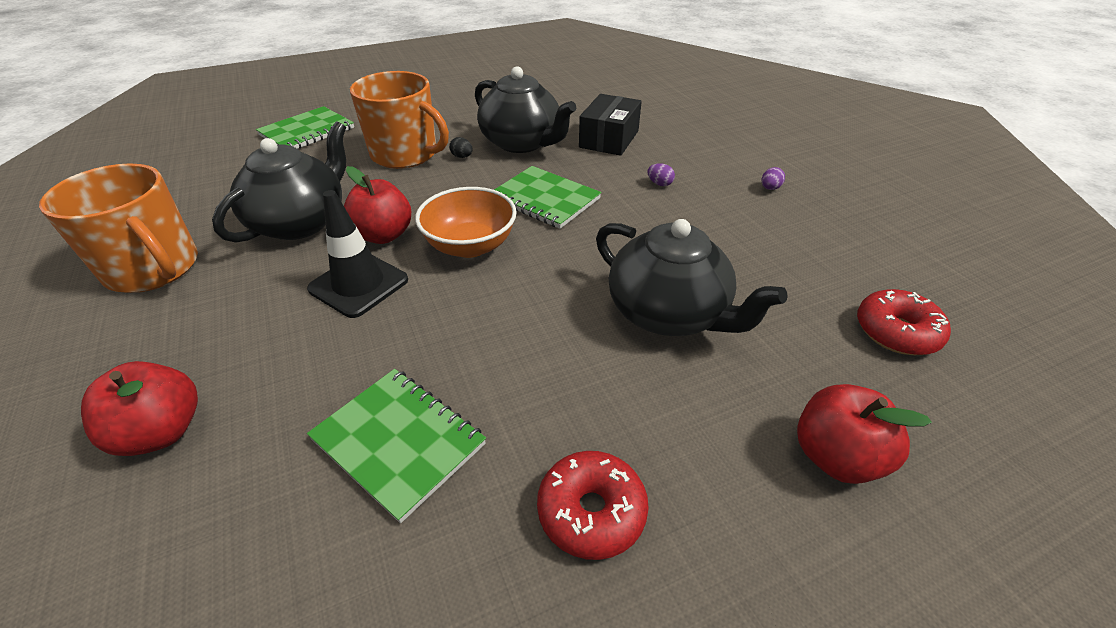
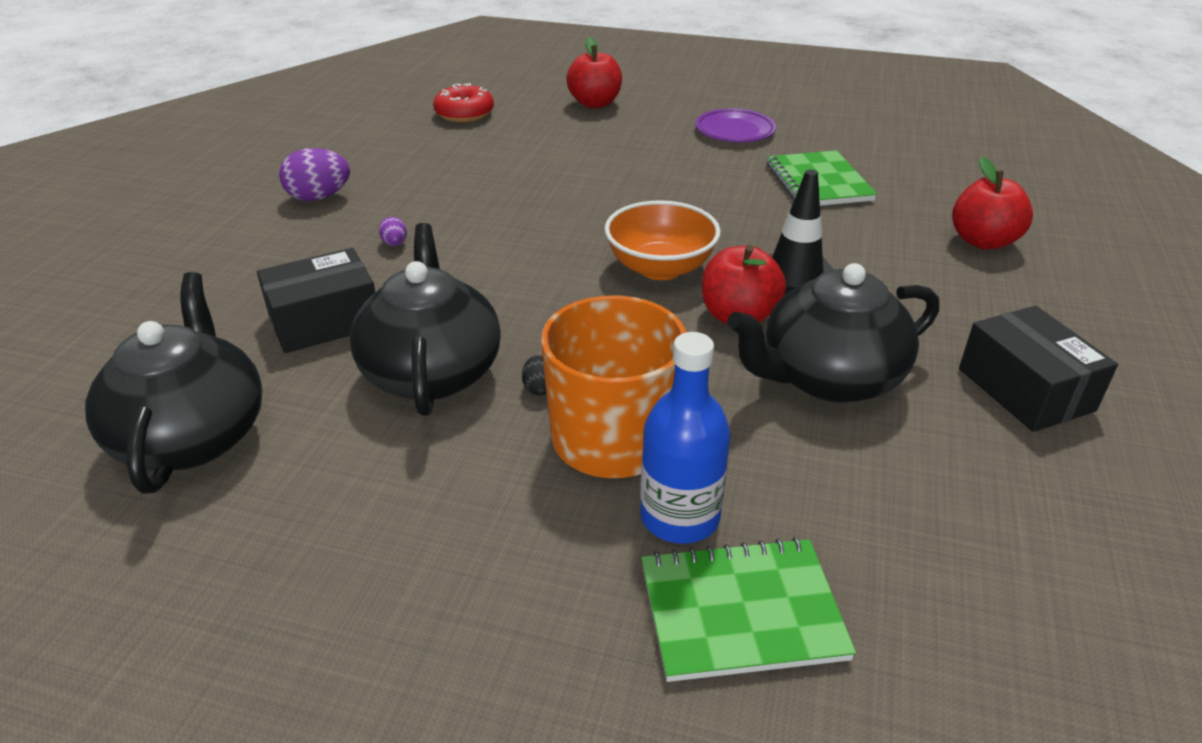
camera: 140 degrees left, 5 degrees down
orange mug [39,163,198,293] -> black box [959,306,1118,432]
green notebook [494,166,601,229] -> none
red donut [537,451,649,560] -> purple plate [695,109,776,142]
black teapot [596,219,788,336] -> black teapot moved to [85,272,263,494]
purple egg [762,167,785,190] -> purple egg [279,148,350,201], size x2.01
none -> blue bottle [640,332,730,544]

